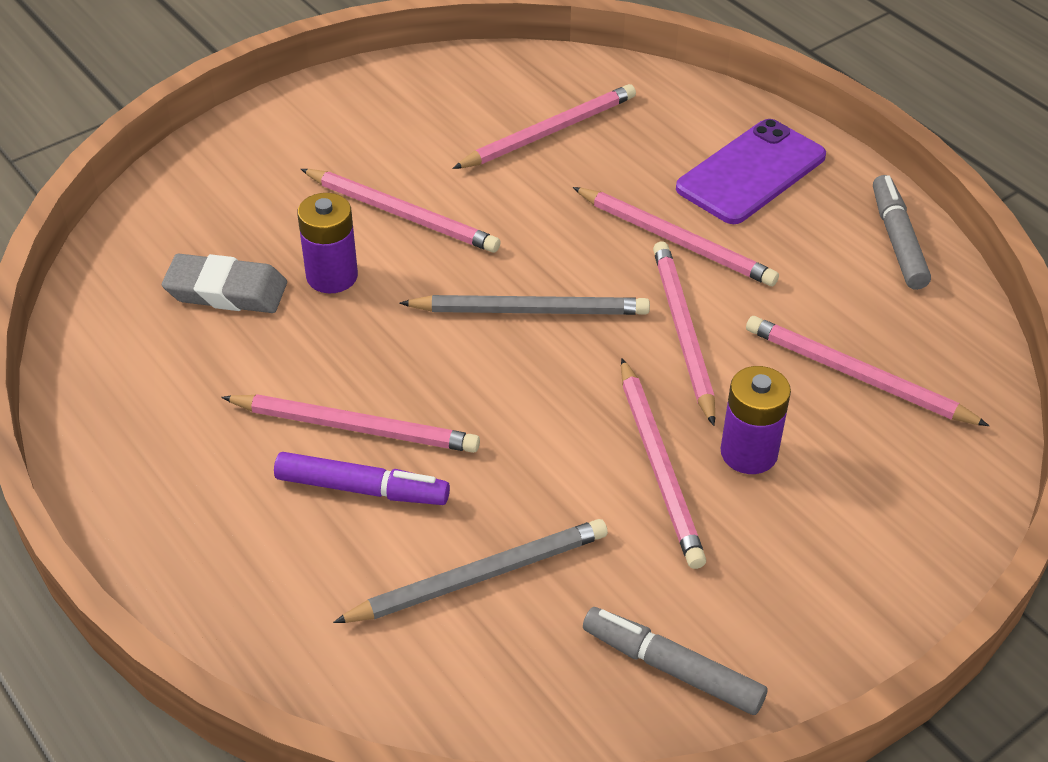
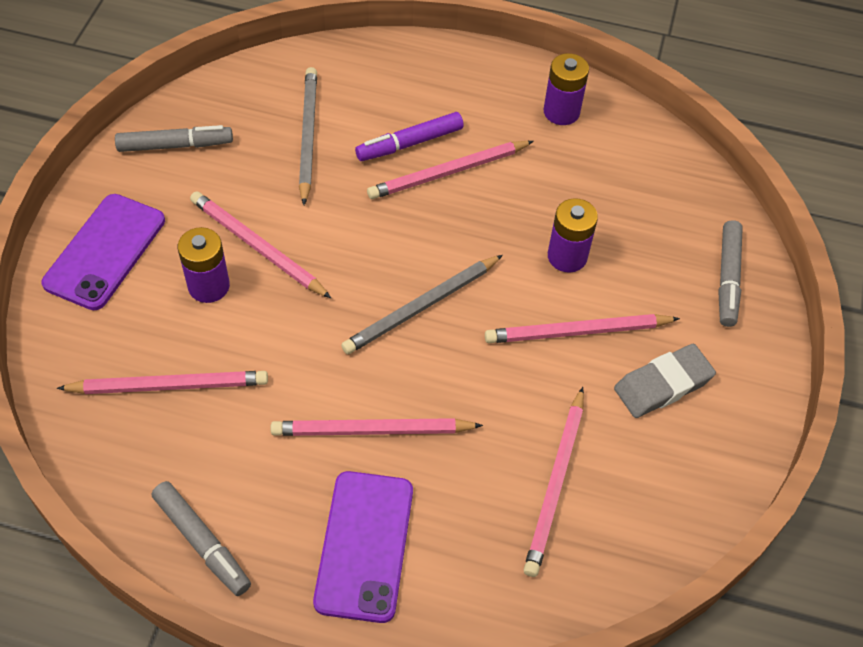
camera: 140 degrees right, 10 degrees up
grey eraser [162,254,287,313] -> grey eraser moved to [614,344,716,418]
grey pencil [333,519,608,623] -> grey pencil turned 150 degrees clockwise [299,67,317,205]
pink pencil [653,241,715,426] -> none
none -> purple phone [42,194,165,310]
none -> purple battery [544,53,589,125]
none -> grey marker [718,220,743,327]

